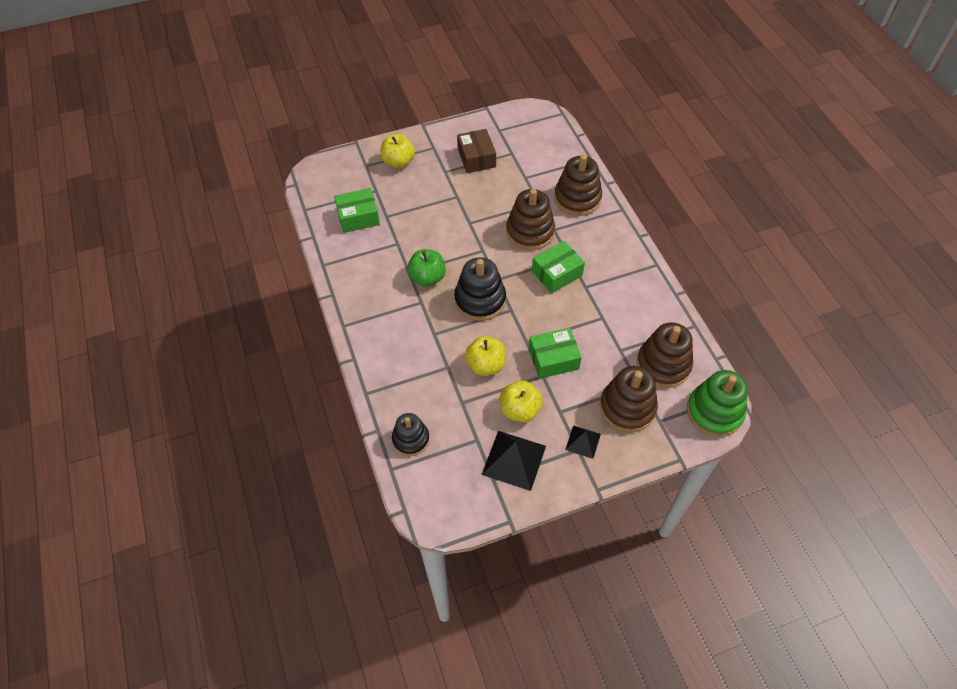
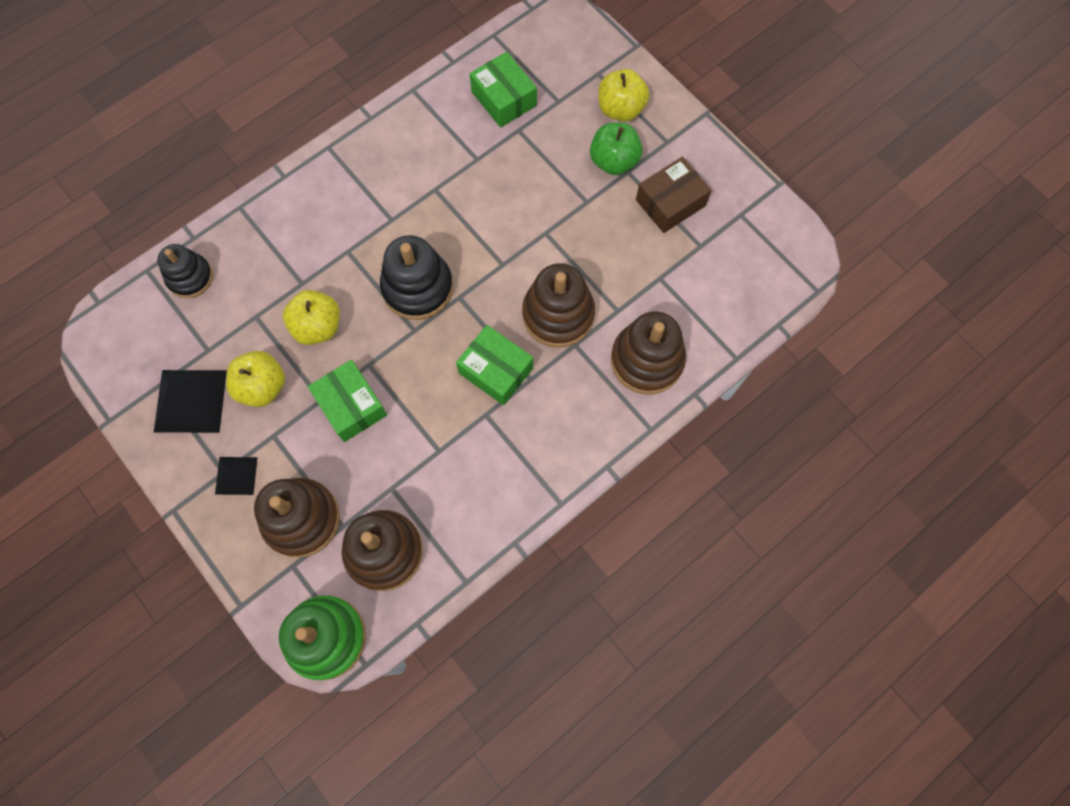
camera: 70 degrees right, 15 degrees up
green apple [407,249,446,287] -> green apple moved to [590,123,643,175]

